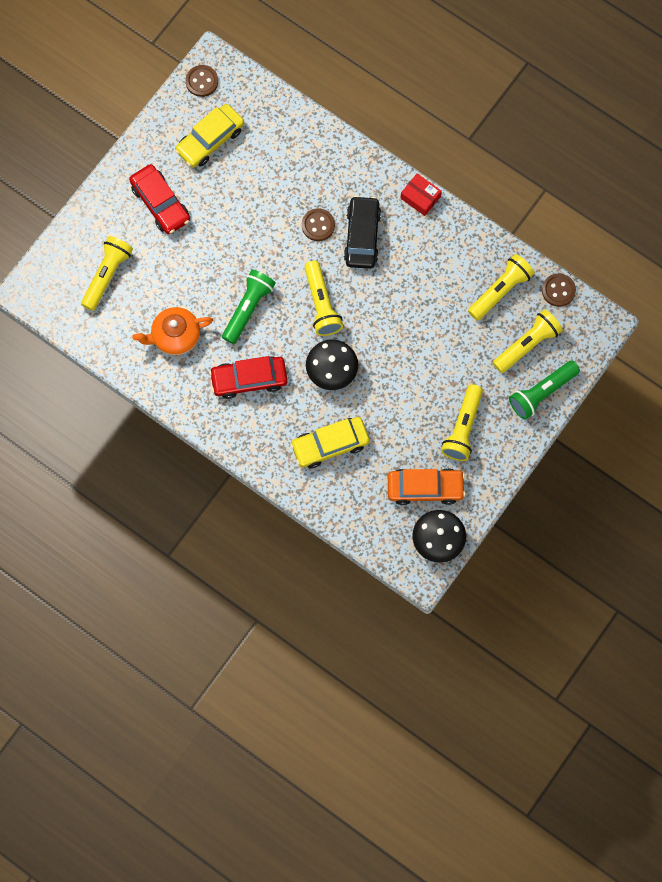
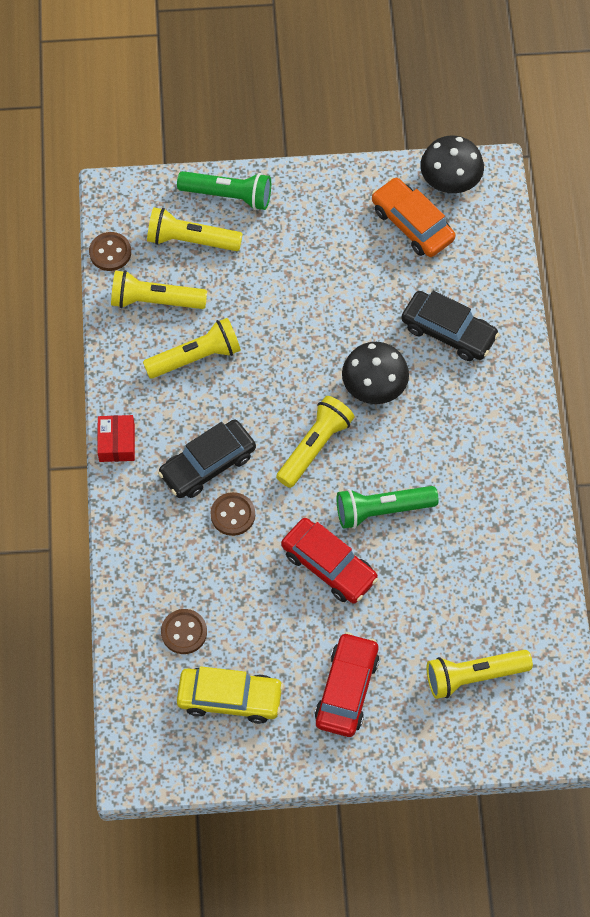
camera: 130 degrees left, 10 degrees down
orange teapot [132,307,213,355] -> none
brown button [186,65,218,97] -> brown button moved to [161,609,207,654]
red car [209,356,288,399] -> red car moved to [281,518,378,604]
yellow car [290,417,370,469] -> black car [401,291,499,361]
yellow flashlight [441,384,483,461] -> yellow flashlight moved to [143,318,241,379]

